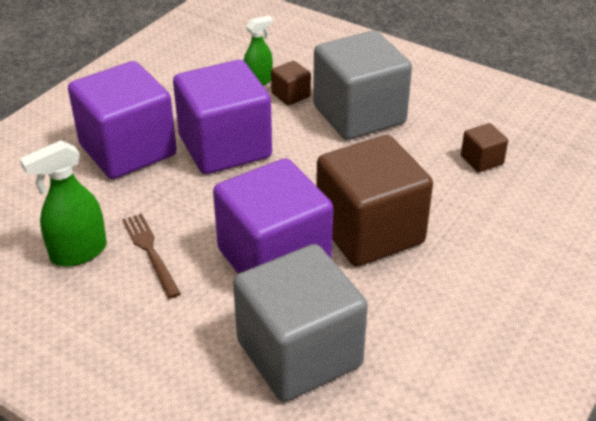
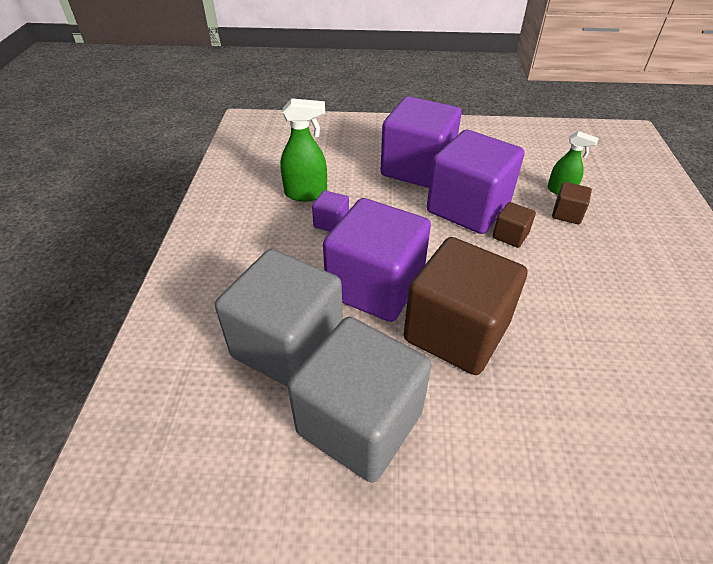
camera: 60 degrees right, 5 degrees up
green spray bottle [20,140,107,267] -> green spray bottle turned 150 degrees clockwise [280,98,327,202]
brown fork [122,213,181,299] -> purple cube [312,190,349,232]
grey cube [313,31,412,140] -> grey cube moved to [287,317,432,483]
brown cube [461,123,508,172] -> brown cube moved to [493,202,536,248]

